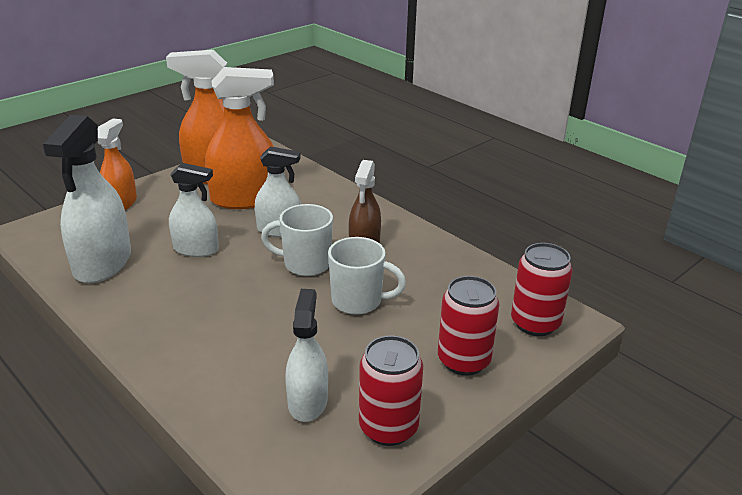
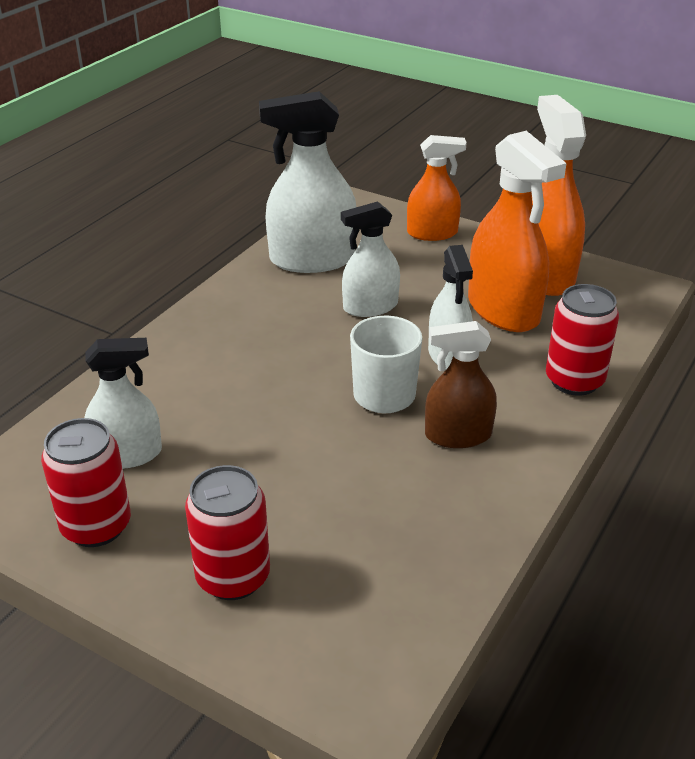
camera: 75 degrees right, 5 degrees up
white spray bottle [169,163,219,257] -> white spray bottle turned 75 degrees clockwise [341,201,400,317]
white mug [328,237,406,315] -> none
red can [511,243,573,336] -> red can moved to [546,284,619,396]

